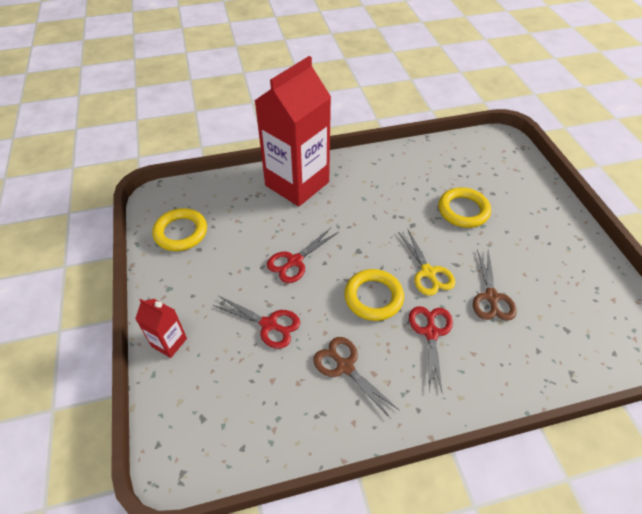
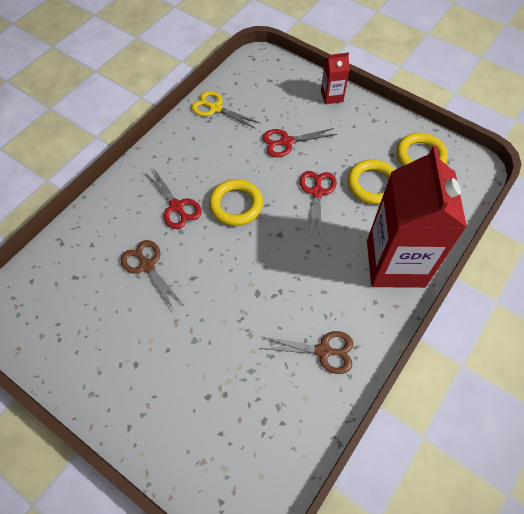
camera: 140 degrees right, 10 degrees up
brown scissors [313,337,400,419] -> brown scissors moved to [260,331,353,374]
yellow scissors [398,228,455,296] -> yellow scissors moved to [191,91,260,129]
yellow ring [438,187,491,228] -> yellow ring moved to [347,159,395,204]

